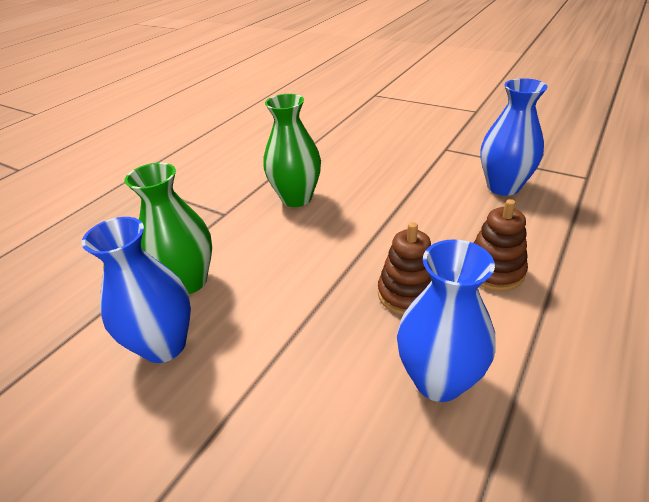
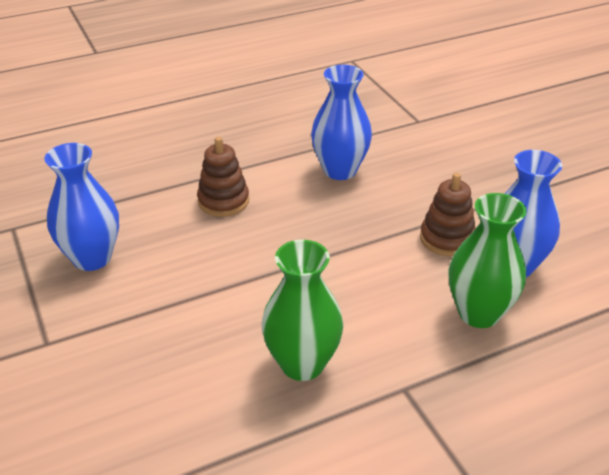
camera: 150 degrees left, 0 degrees up
brown stacking toy [378,222,432,315] -> brown stacking toy moved to [420,173,476,256]

